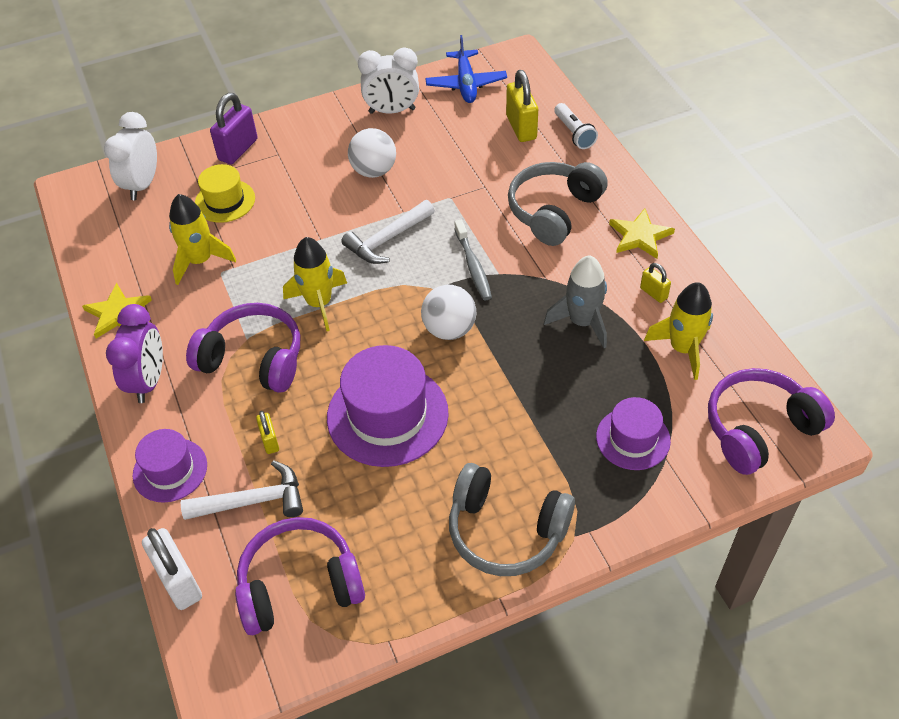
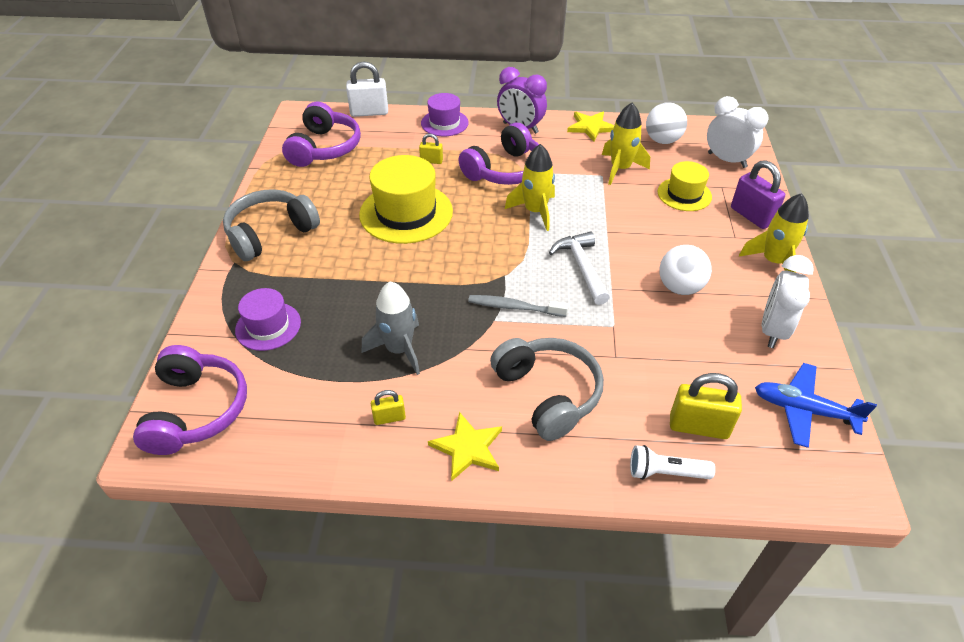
camera: 115 degrees right, 5 degrees down
white hammer [181,460,303,520] -> none
purple hat [327,345,449,467] -> yellow hat [359,155,453,244]
white ball [421,285,476,340] -> white ball moved to [646,102,687,144]
yellow rocket [644,282,713,380] -> yellow rocket moved to [739,193,809,273]

